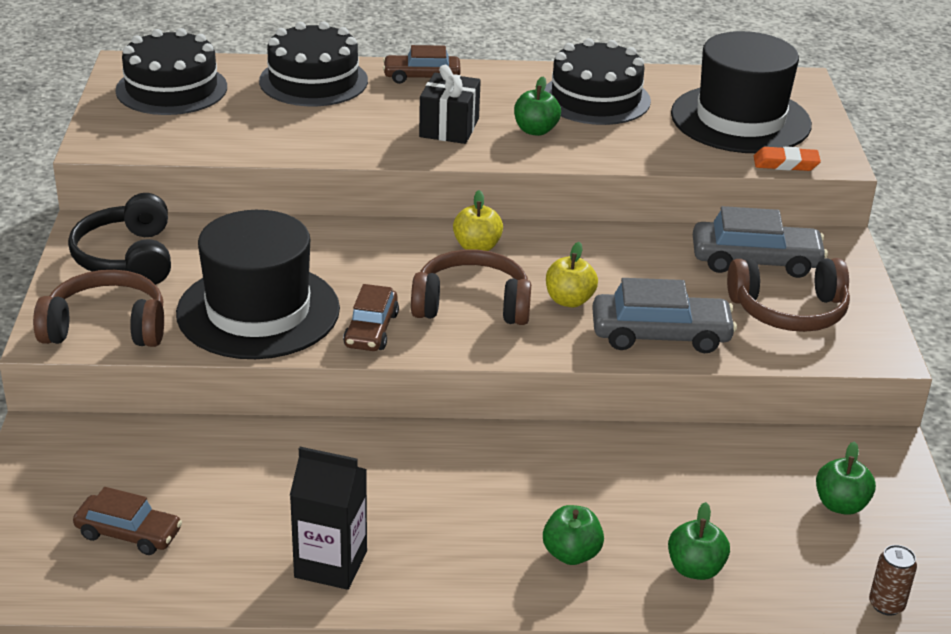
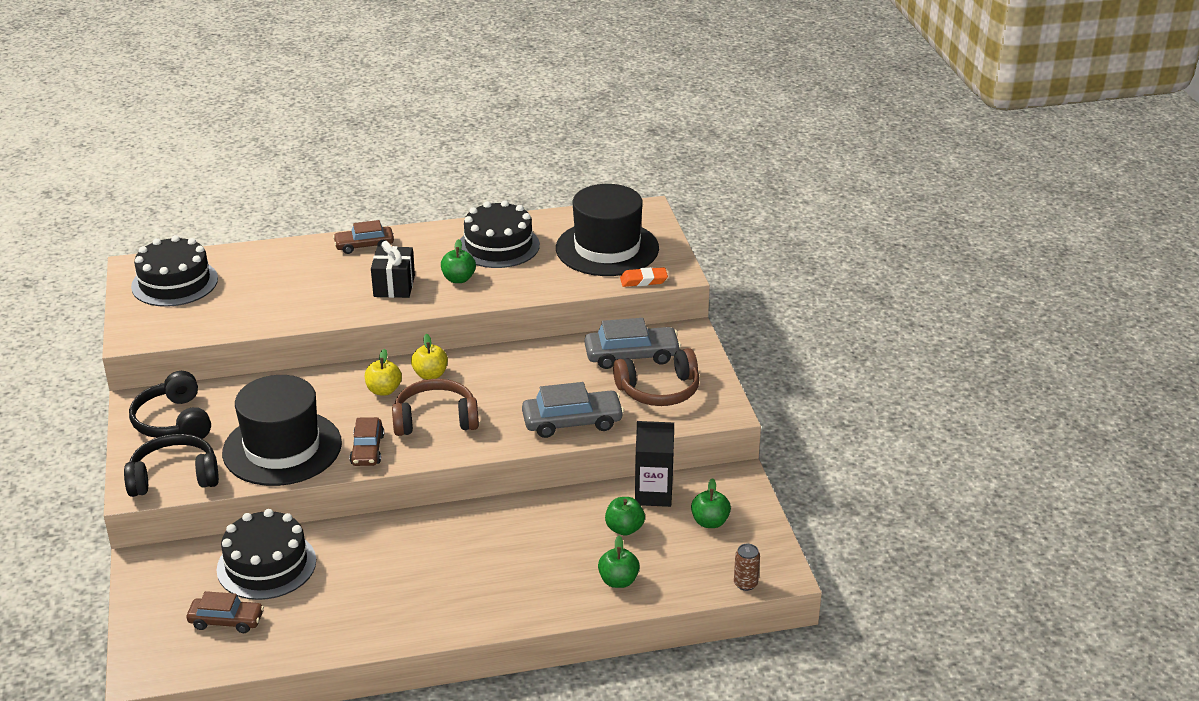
camera: 10 degrees left, 0 degrees up
brown headphones [33,270,164,347] -> black headphones [124,434,219,497]
black cake [259,22,368,106] -> black cake moved to [217,509,316,600]
black carton [290,447,367,590] -> black carton moved to [635,421,674,507]
green apple [543,505,604,565] -> green apple moved to [605,497,645,536]
yellow apple [546,242,598,307] -> yellow apple moved to [365,349,402,396]

